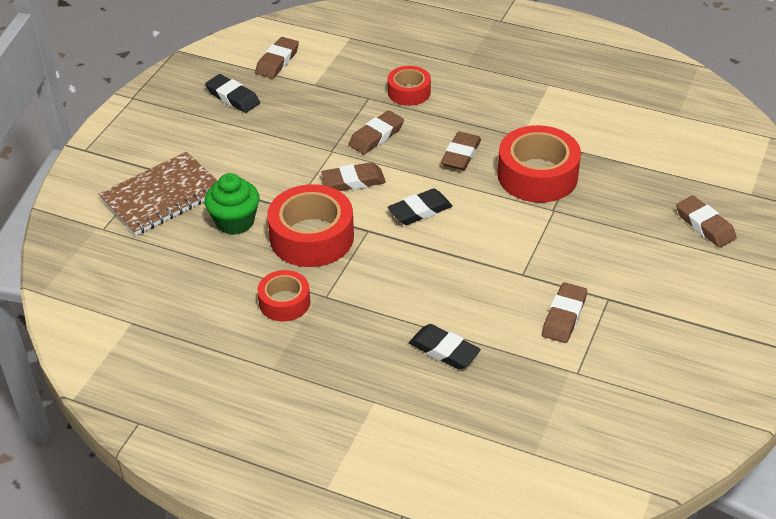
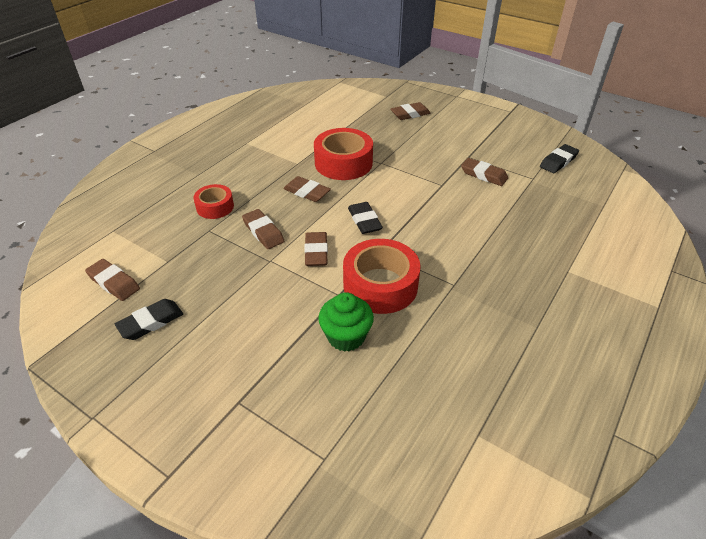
camera: 80 degrees left, 0 degrees up
brown notebook [99,152,218,236] -> none
red tape [257,270,310,322] -> none
black eraser [409,324,481,369] -> black eraser moved to [540,144,579,173]

